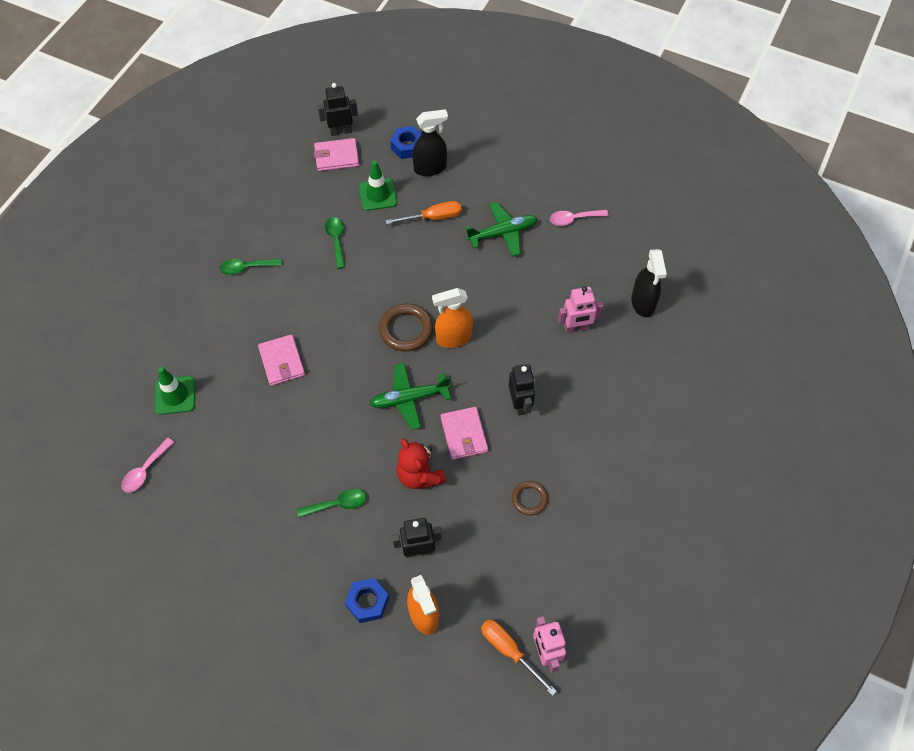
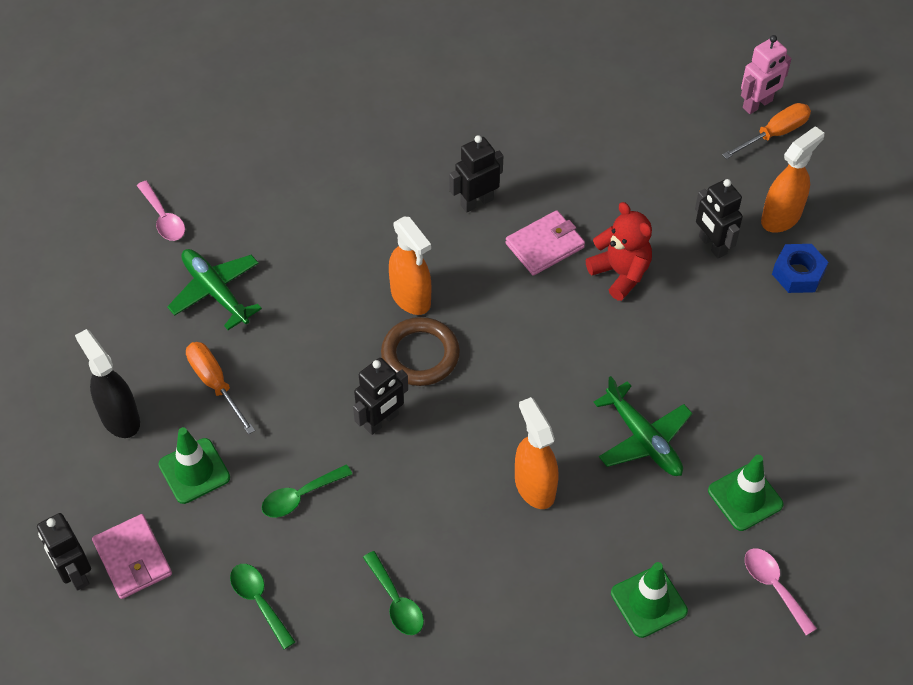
camera: 110 degrees left, 5 degrees down
pink spoon [121,438,174,493] -> pink spoon turned 135 degrees counterclockwise [745,548,817,635]
pink wallet [258,334,305,386] -> orange spray bottle [515,397,559,509]
green spoon [297,489,366,518] -> green spoon moved to [230,564,295,649]
green plane [370,363,451,430] -> green plane moved to [593,376,692,476]
blue nut [390,126,421,159] -> none
red teddy bear [396,438,446,489] -> red teddy bear turned 75 degrees counterclockwise [586,202,652,301]
orange screwdriver [481,619,557,696] -> orange screwdriver turned 150 degrees counterclockwise [722,103,811,159]
brown ring [512,481,548,516] -> none
pink robot [558,286,603,333] -> none
black spray bottle [631,249,667,317] -> none
none -> black robot [353,358,408,435]
none -> green traffic cone [708,455,783,531]

